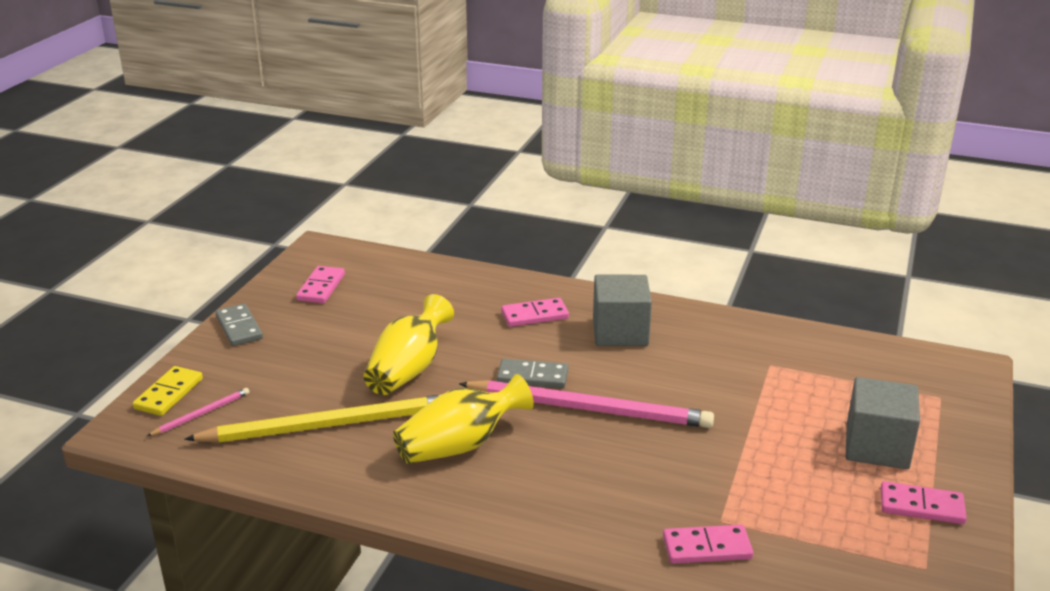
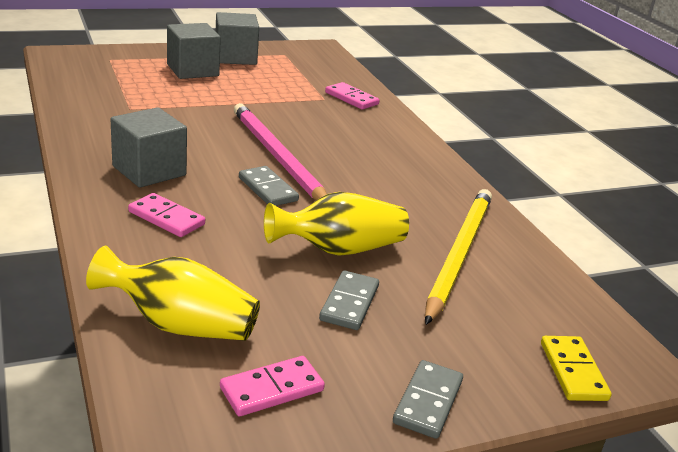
camera: 135 degrees left, 0 degrees up
yellow domino [133,366,203,416] -> yellow domino turned 75 degrees counterclockwise [541,336,612,401]
pink pencil [147,388,250,436] -> none
yellow pencil [184,394,442,443] -> yellow pencil turned 75 degrees clockwise [425,189,492,325]
yellow vase [393,374,534,464] -> yellow vase moved to [86,246,260,341]
pink domino [881,481,967,524] -> grey cube [216,12,259,65]
none -> grey domino [319,270,379,330]

